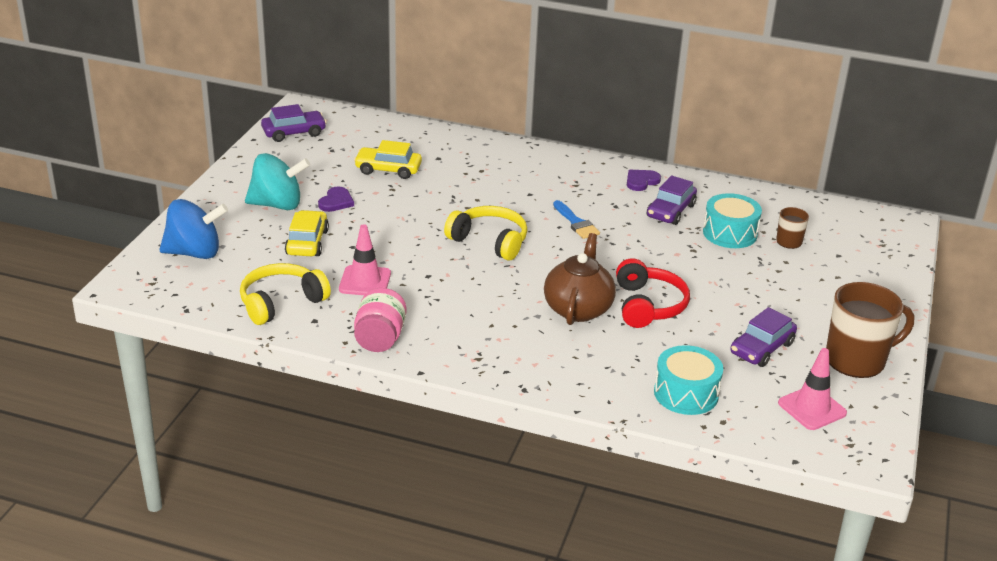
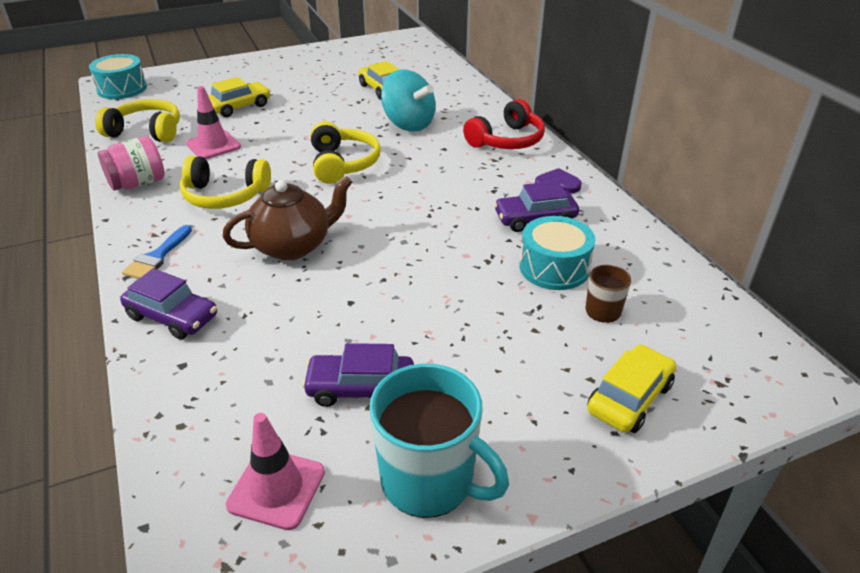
camera: 50 degrees right, 5 degrees up
blue spinning top [159,199,228,259] -> none
turquoise spinning top [245,153,310,210] -> turquoise spinning top moved to [381,69,436,132]
purple car [261,104,327,142] -> purple car moved to [120,268,217,340]
purple heart [318,186,354,212] -> none
blue brush [553,200,600,239] -> blue brush moved to [122,225,192,279]
red headphones [616,258,690,328] -> red headphones moved to [463,99,545,149]
turquoise drum [654,345,723,415] -> turquoise drum moved to [89,54,147,99]
brown mug [826,282,915,378] -> turquoise mug [369,363,509,518]
none -> yellow headphones [180,156,271,209]
none -> yellow car [587,344,676,433]

